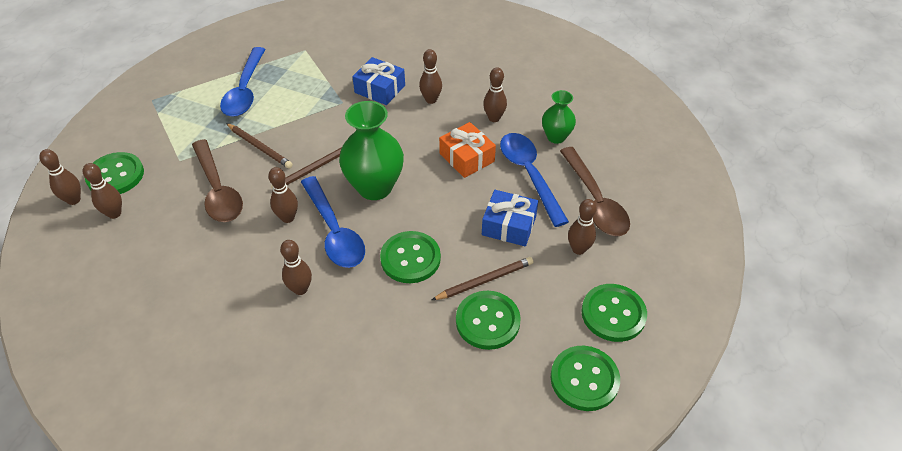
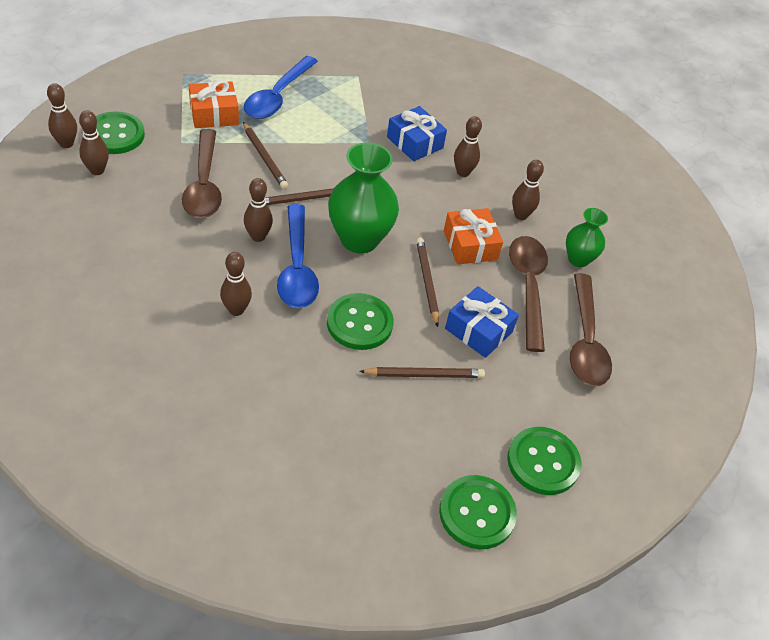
camera: 15 degrees right, 0 degrees up
green button [456,291,521,350] -> none
blue spoon [500,133,569,227] -> brown spoon [509,236,548,352]
brown bowling pin [568,199,597,255] -> none
none -> orange gift [189,80,239,128]
none -> brown pencil [416,238,439,327]

